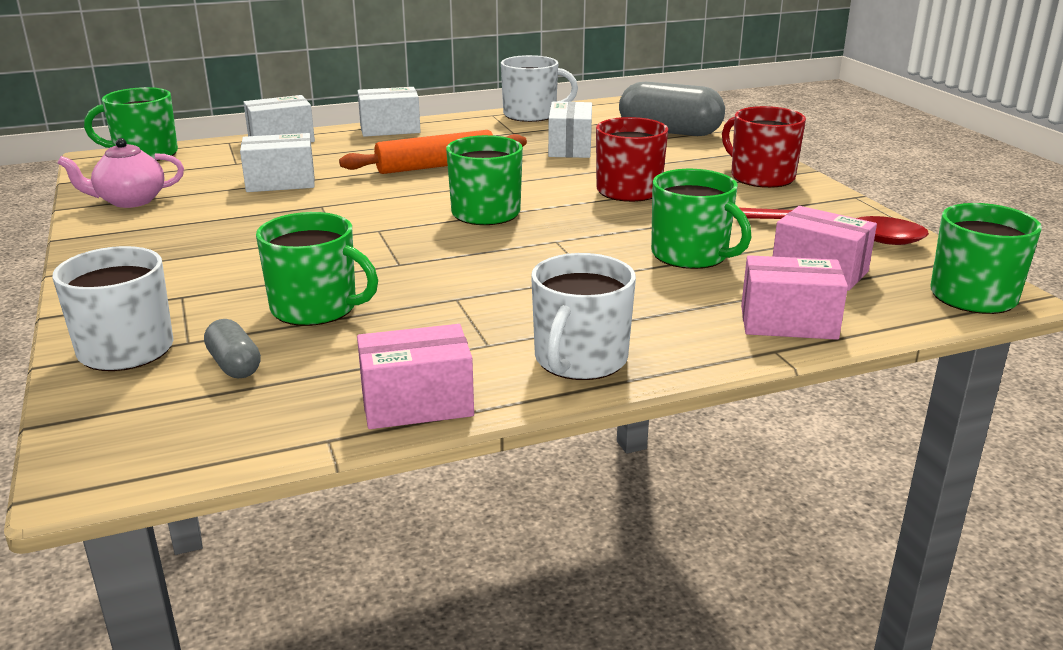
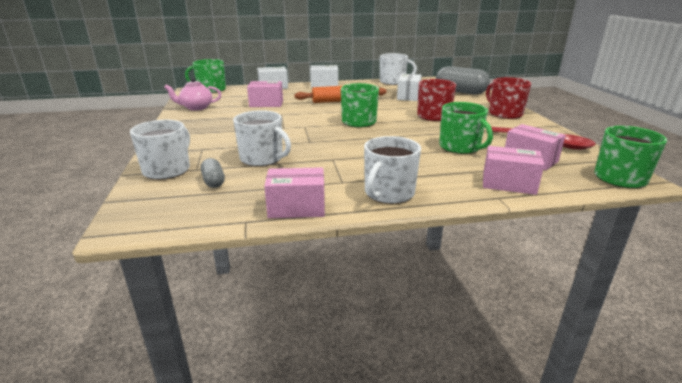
camera: 10 degrees right, 0 degrees up
white box [240,133,315,192] -> pink box [247,81,283,107]
green mug [256,212,378,326] -> white mug [233,110,291,166]

